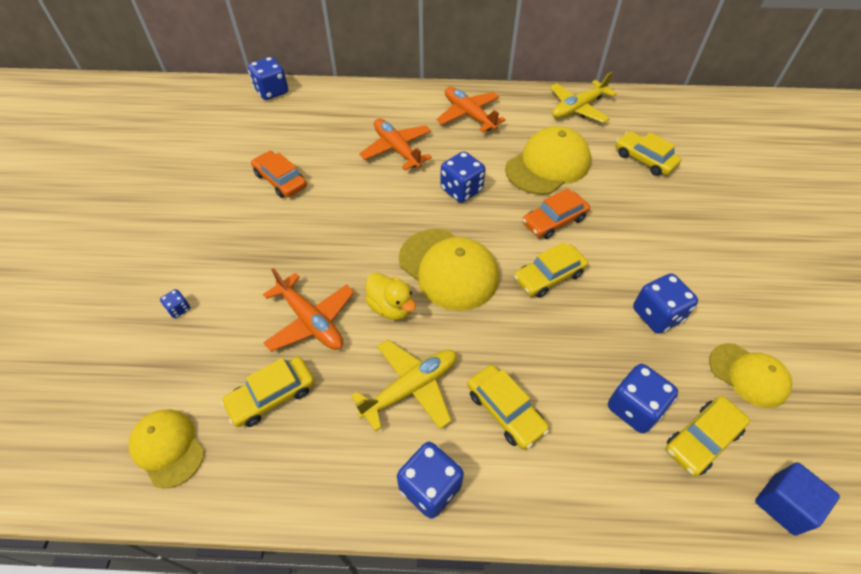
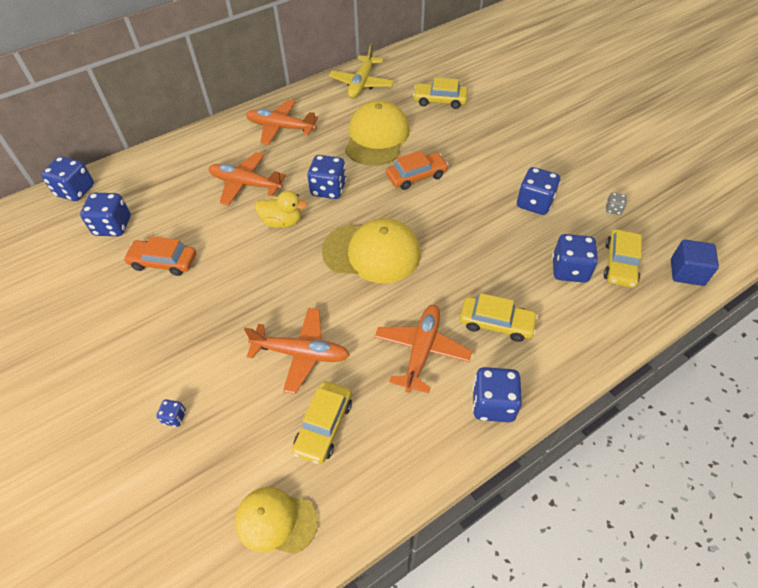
camera: 35 degrees left, 0 degrees up
yellow plane [351,340,457,431] -> orange plane [375,305,472,393]
yellow duck [365,273,416,320] -> yellow duck moved to [255,191,307,228]
yellow car [514,242,588,298] -> none
orange car [522,188,590,239] -> orange car turned 135 degrees counterclockwise [386,150,448,190]
yellow cap [709,343,792,408] -> grey dice [606,192,627,215]
none -> blue dice [80,193,131,236]

